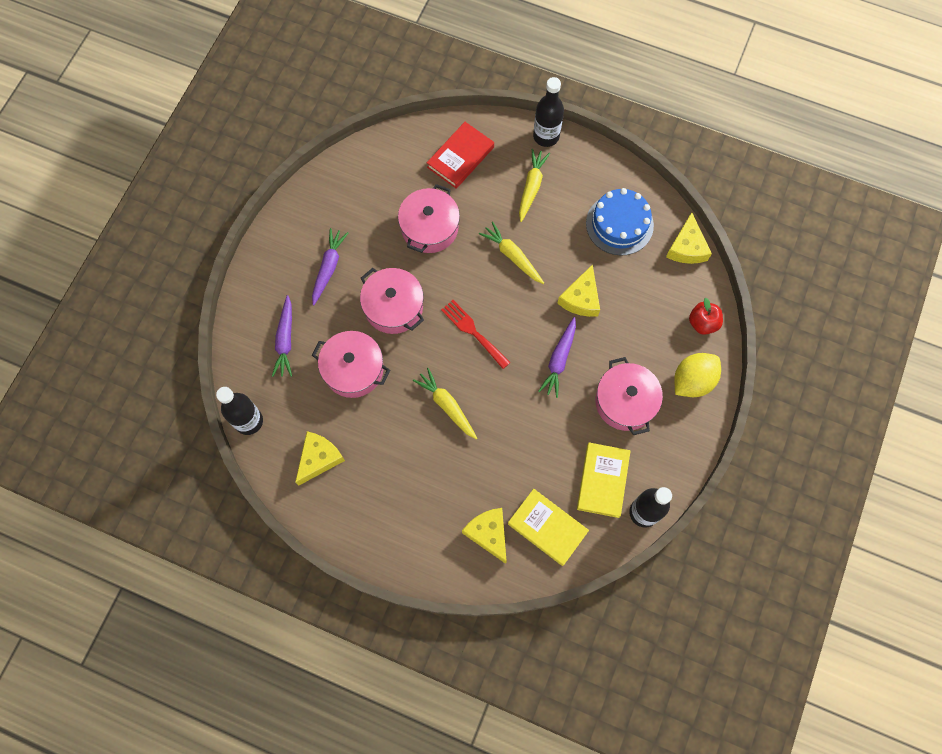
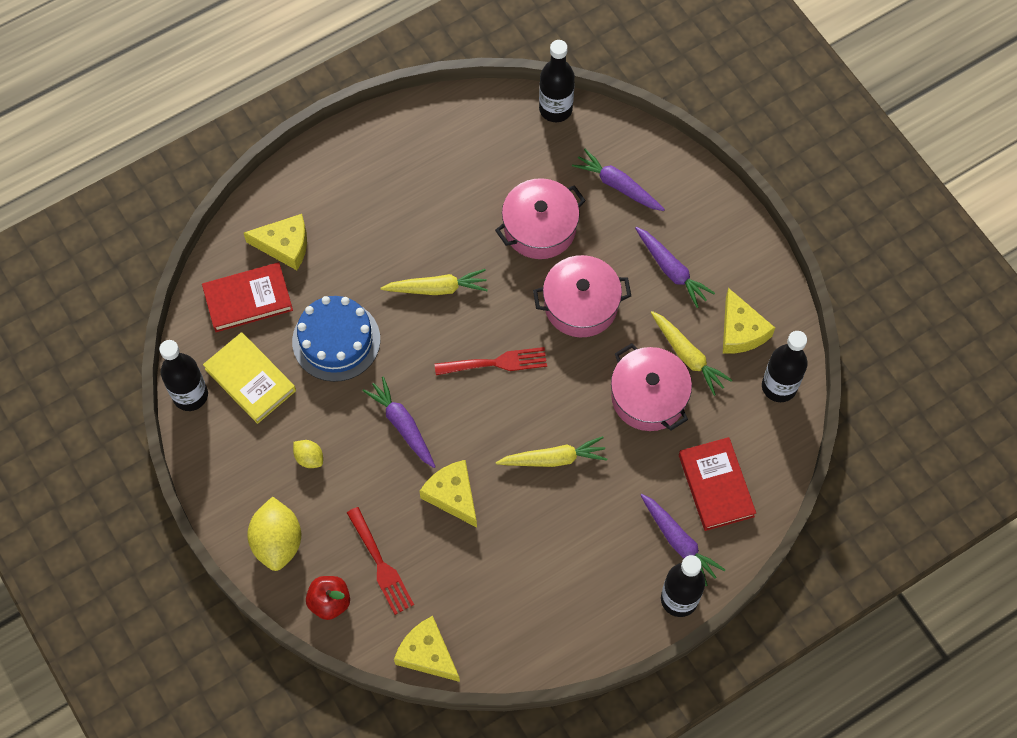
camera: 125 degrees right, 5 degrees down
yellow cheese [295,431,345,486] -> yellow cheese moved to [723,288,775,354]
yellow book [508,489,589,566] -> red book [202,262,293,332]
yellow carrot [519,149,550,222] -> yellow carrot moved to [650,311,733,396]
blue cake [586,188,654,256] -> blue cake moved to [292,296,380,382]
pink pot [596,357,663,435] -> yellow lemon [293,440,323,468]
none -> red fork [347,507,414,615]
none -> purple carrot [640,494,725,586]
none -> black bottle [762,331,808,402]

